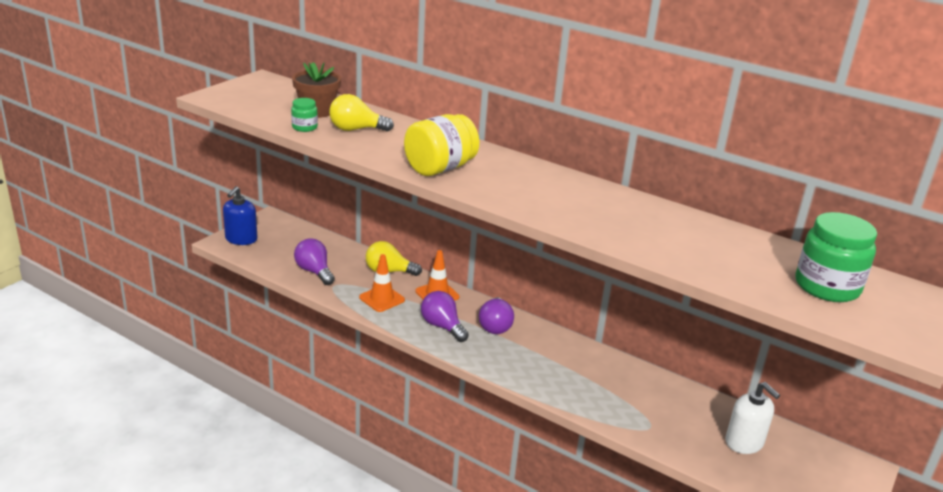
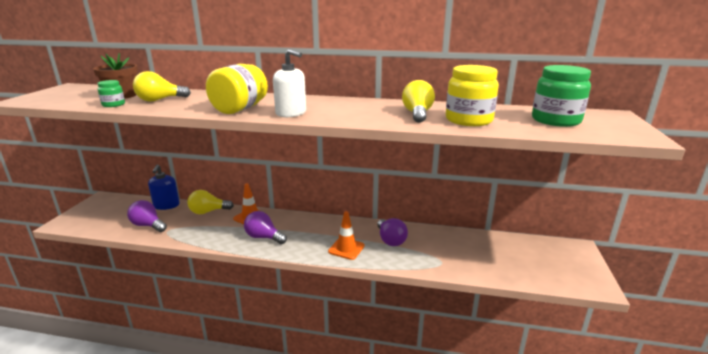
camera: 20 degrees left, 5 degrees down
blue soap dispenser [223,186,257,245] -> blue soap dispenser moved to [148,164,180,210]
orange traffic cone [359,254,405,312] -> orange traffic cone moved to [328,211,365,260]
purple light bulb [479,297,514,334] -> purple light bulb moved to [377,218,408,246]
white soap dispenser [726,382,780,454] -> white soap dispenser moved to [273,49,306,117]
none -> yellow light bulb [402,80,435,123]
none -> yellow jar [446,65,499,126]

